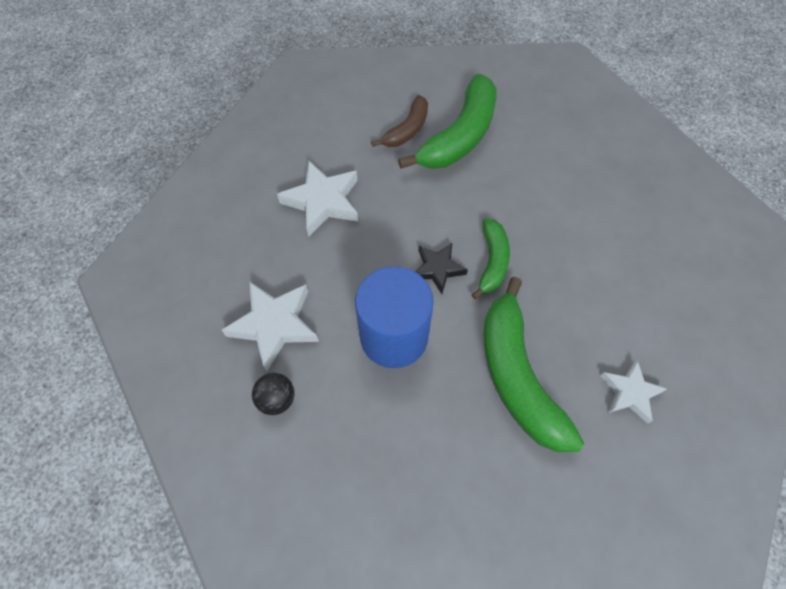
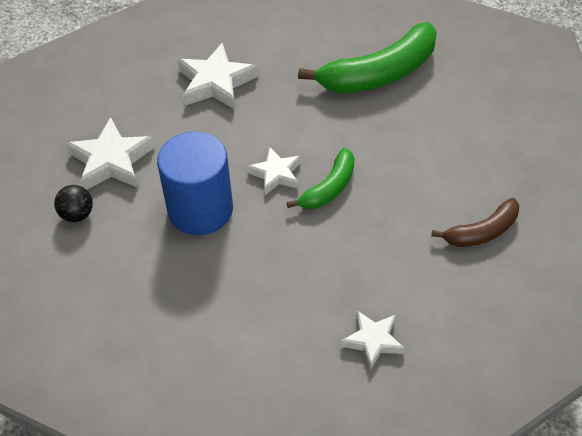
camera: 30 degrees right, 10 degrees down
brown banana [371,95,428,147] -> brown banana moved to [431,198,519,247]
black star [415,243,468,294] -> white star [247,147,301,195]
green banana [483,277,584,452] -> none

